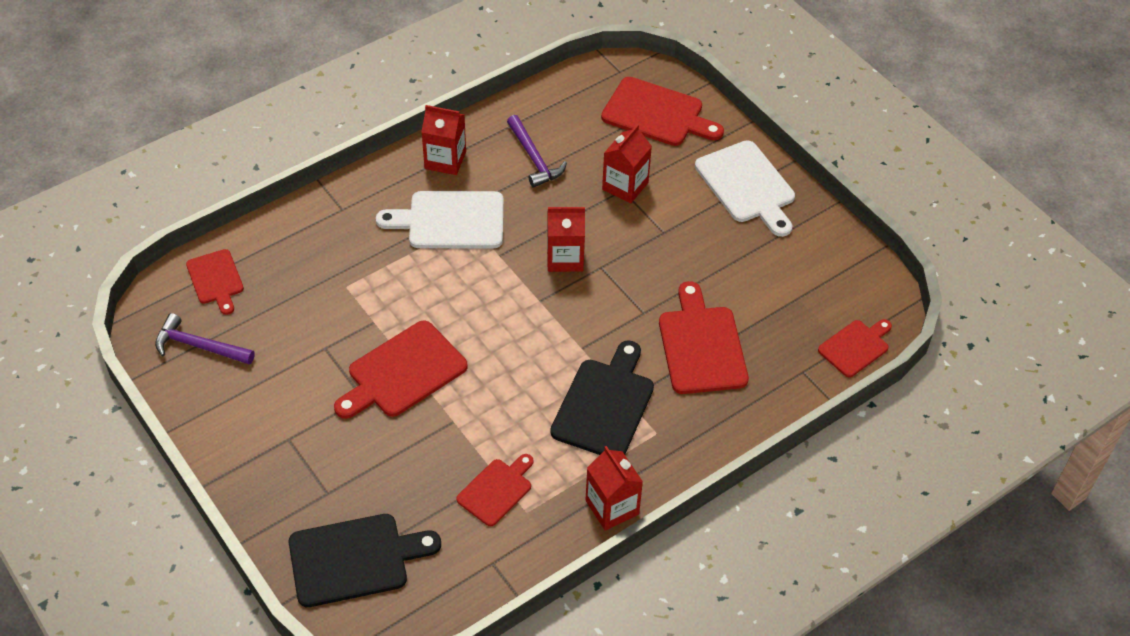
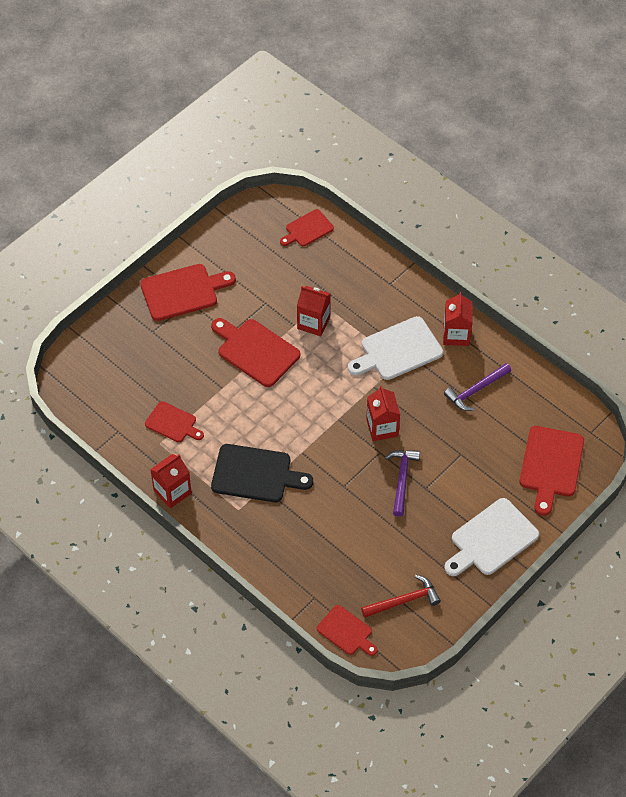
camera: 80 degrees right, 5 degrees up
purple hammer [155,313,255,365] -> purple hammer moved to [385,450,420,517]
black cutting board [289,514,441,607] -> none
white cutting board [376,191,504,248] -> white cutting board turned 105 degrees counterclockwise [348,316,443,380]
red carton [602,124,652,203] -> red carton moved to [297,286,331,336]
red cutting board [659,281,749,394] -> red cutting board moved to [140,264,236,321]
none -> red hammer [361,575,441,618]

